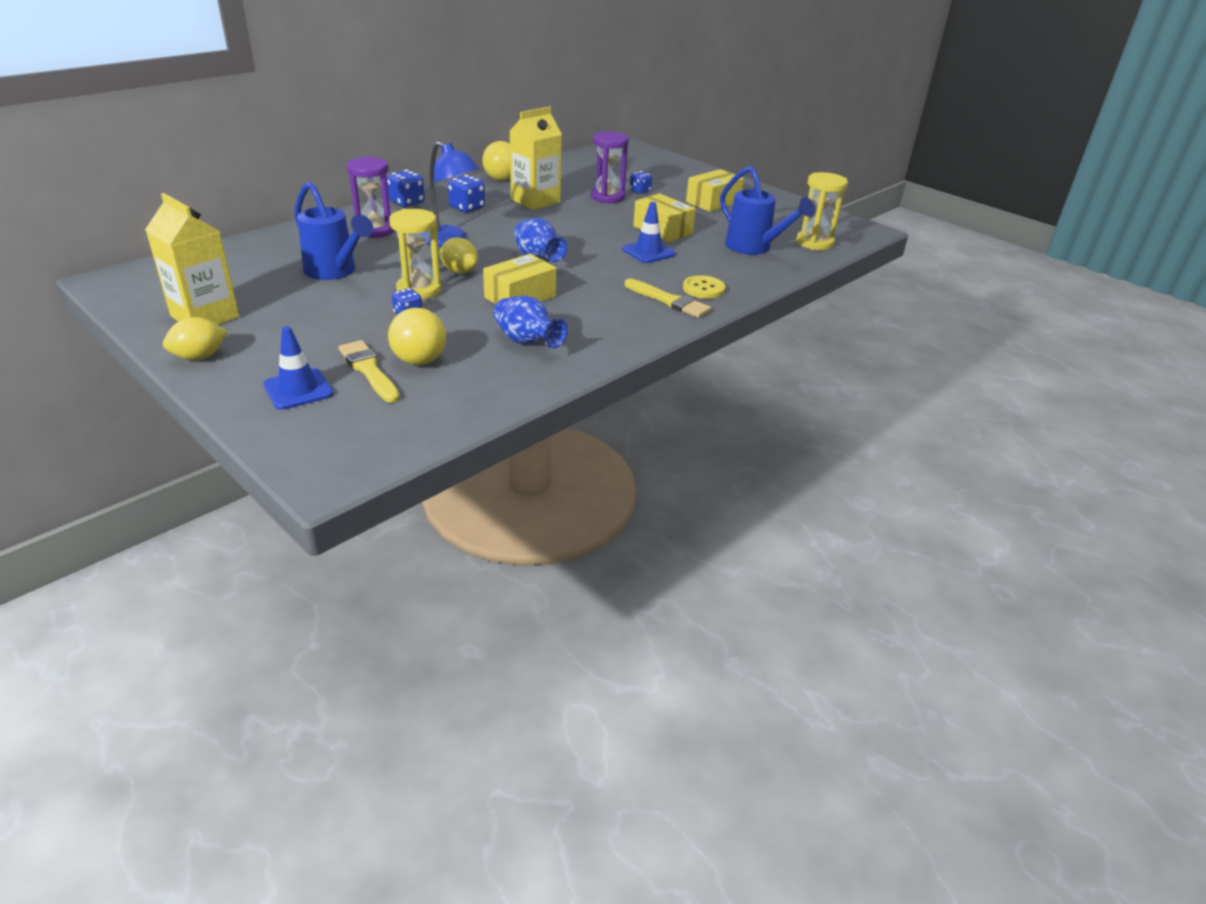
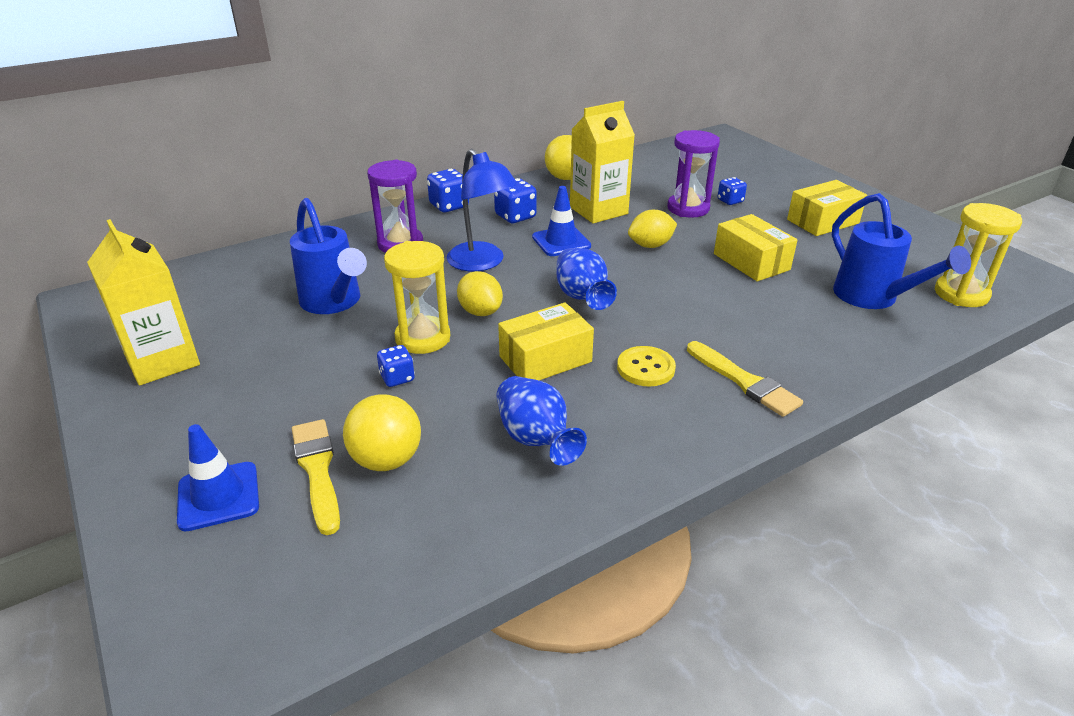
camera: 15 degrees right, 0 degrees up
yellow lemon [163,317,228,360] -> yellow lemon moved to [628,210,677,248]
blue traffic cone [622,202,676,263] -> blue traffic cone moved to [532,186,591,256]
yellow button [683,275,725,299] -> yellow button moved to [617,346,676,386]

